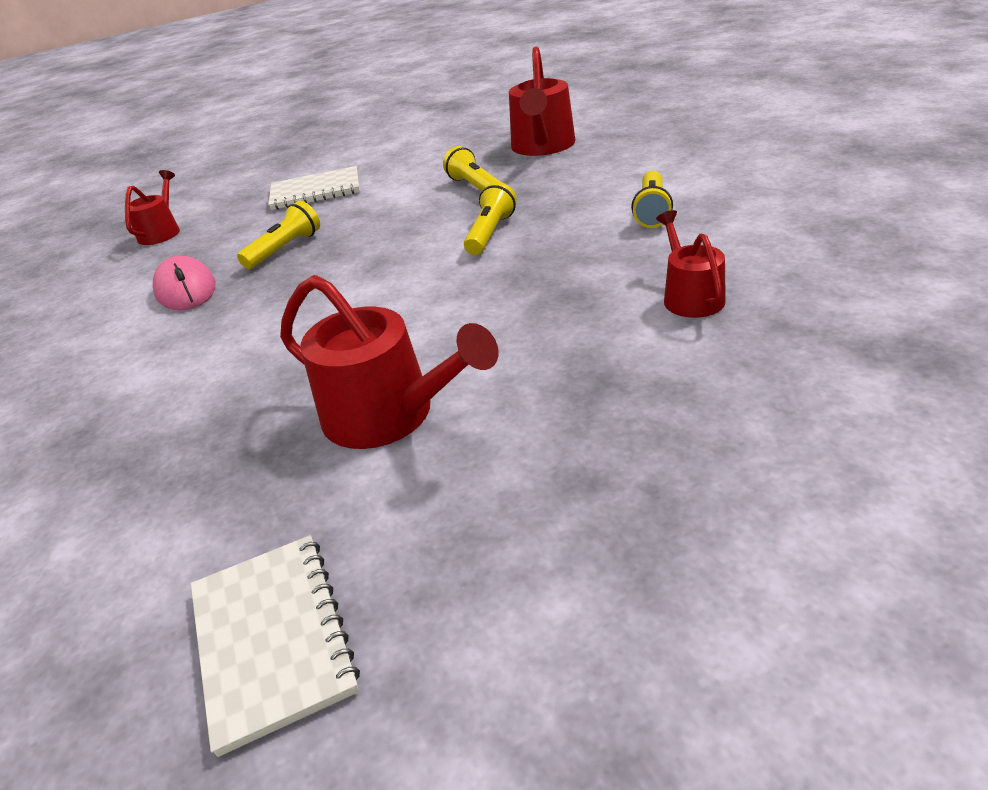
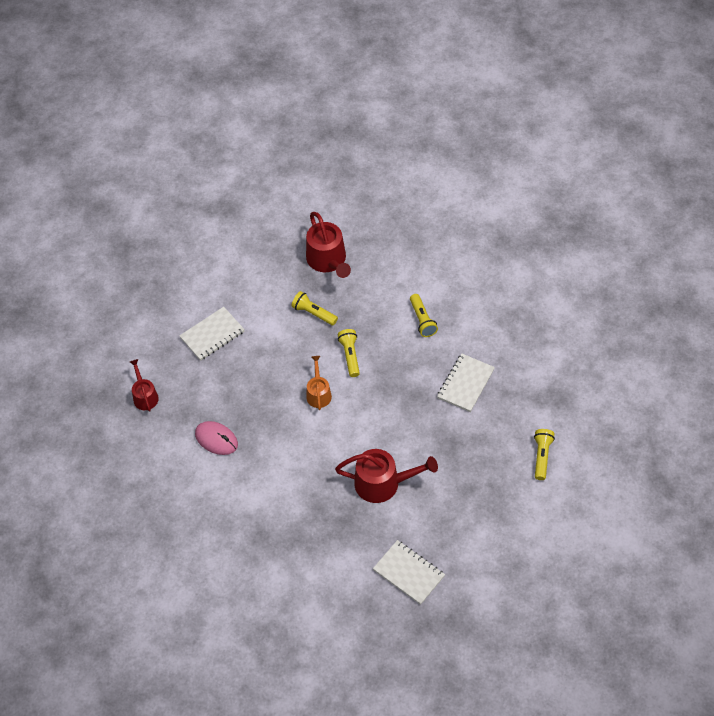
camera: 30 degrees left, 20 degrees up
yellow flashlight [237,201,320,269] -> yellow flashlight moved to [534,429,555,480]
red watering can [656,210,726,318] -> white notebook [437,353,495,412]
none -> orange watering can [306,356,332,410]

